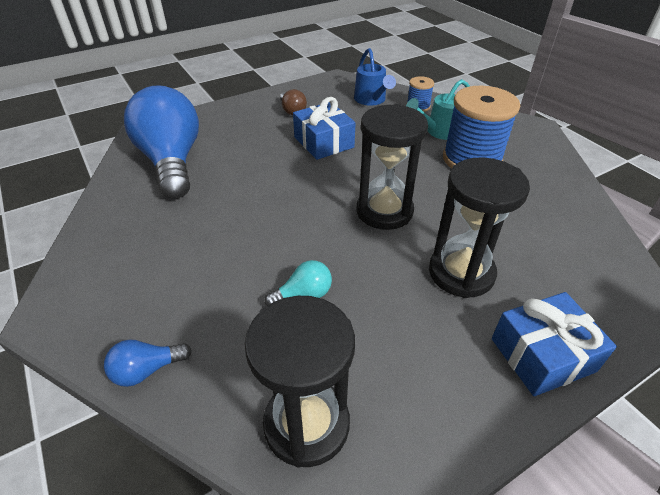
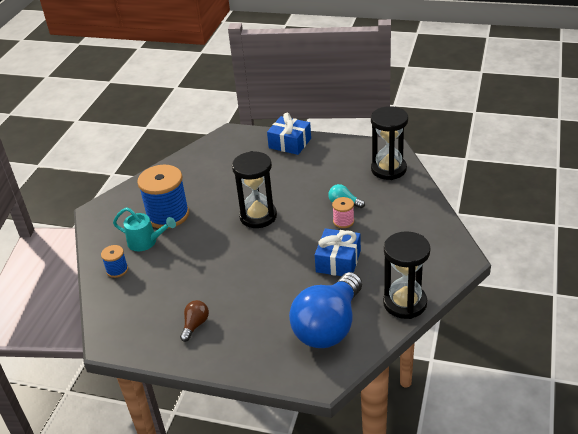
camera: 130 degrees left, 5 degrees down
blue light bulb [104,340,192,387] -> none
blue gift [293,97,356,160] -> blue gift moved to [315,228,361,276]
blue watering can [354,48,396,105] -> none
black hourglass [429,157,530,298] -> black hourglass moved to [383,231,430,319]
none -> pink spool [332,197,354,228]

